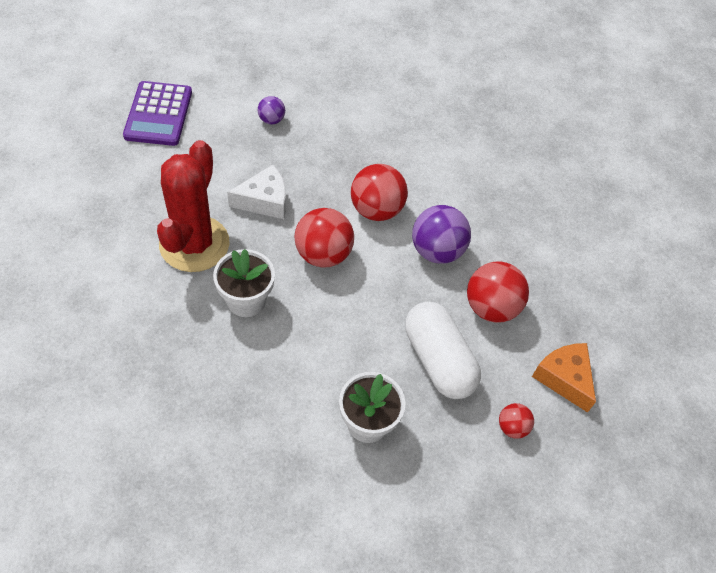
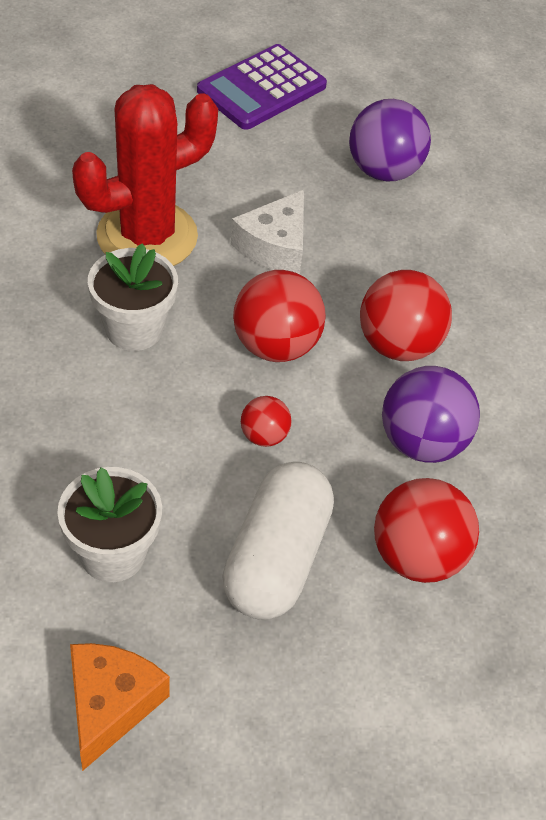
camera: 45 degrees right, 5 degrees down
white cheese [227,165,286,219] -> white cheese turned 90 degrees clockwise [230,190,304,275]
purple ball [258,96,285,124] -> purple ball [349,99,431,181], size x1.90
red ball [499,403,534,439] -> red ball moved to [241,396,292,447]
orange cheese [532,343,596,413] -> orange cheese moved to [70,643,170,771]

